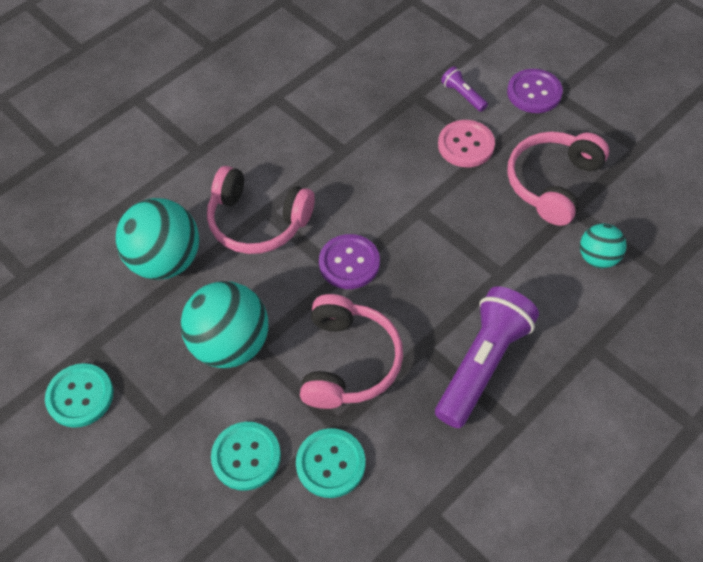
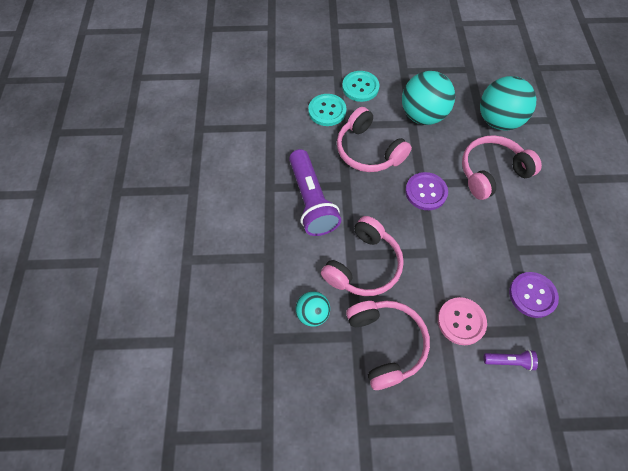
camera: 130 degrees right, 5 degrees up
turquoise button [45,363,113,428] -> none
purple button [507,69,563,113] -> purple button moved to [509,272,559,318]
none -> pink headphones [321,216,404,296]

